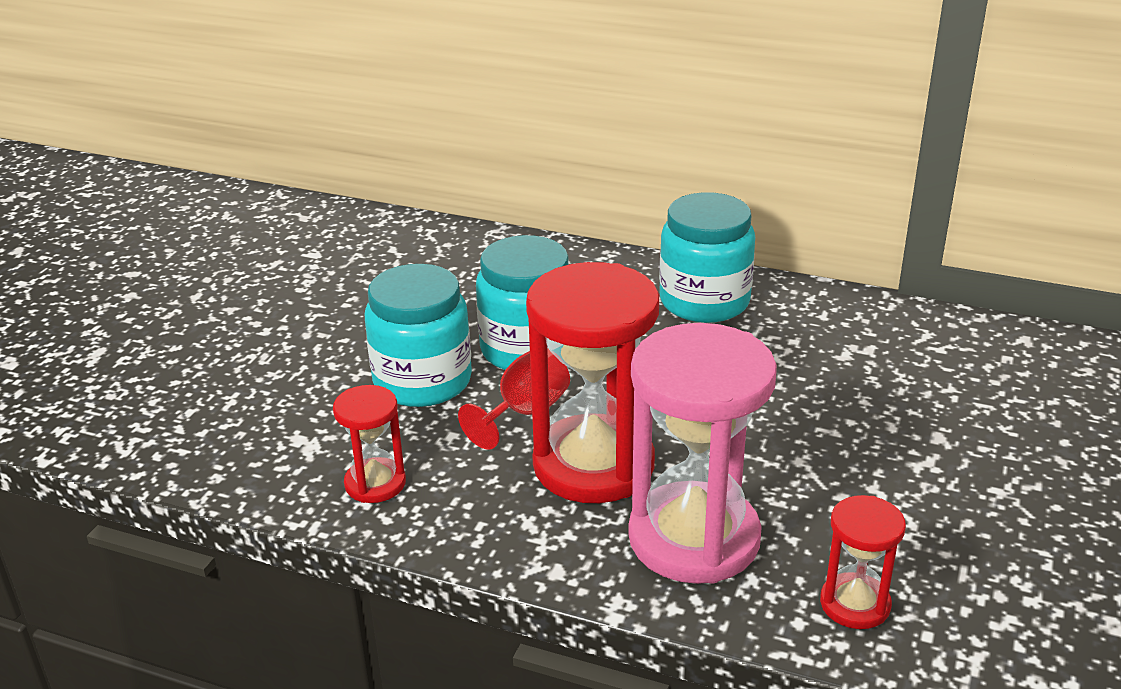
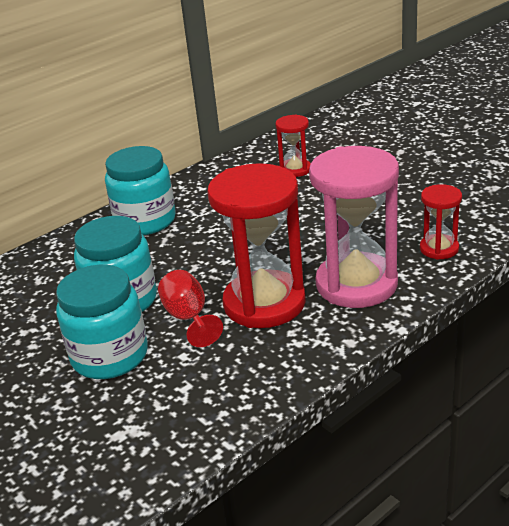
camera: 60 degrees left, 0 degrees up
red hourglass [333,385,406,503] -> red hourglass moved to [275,114,311,177]

